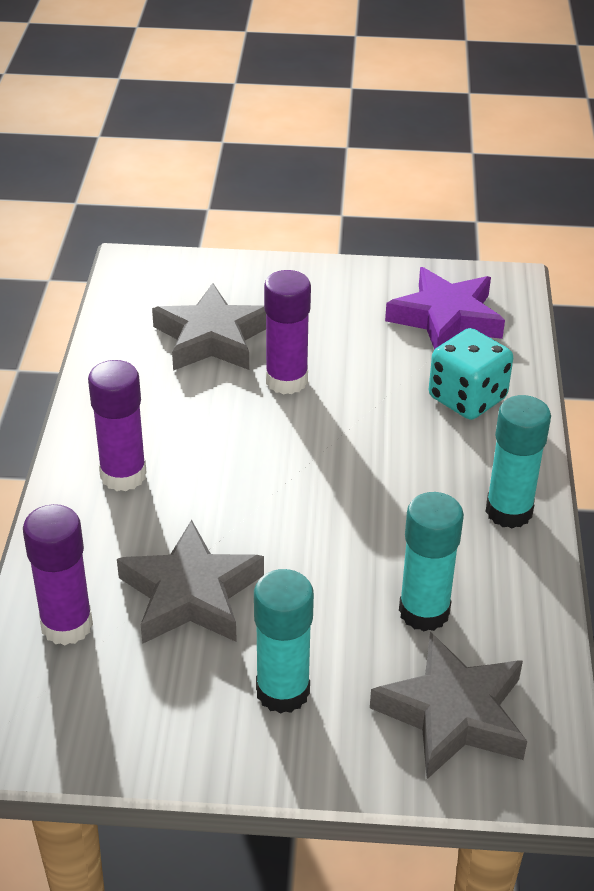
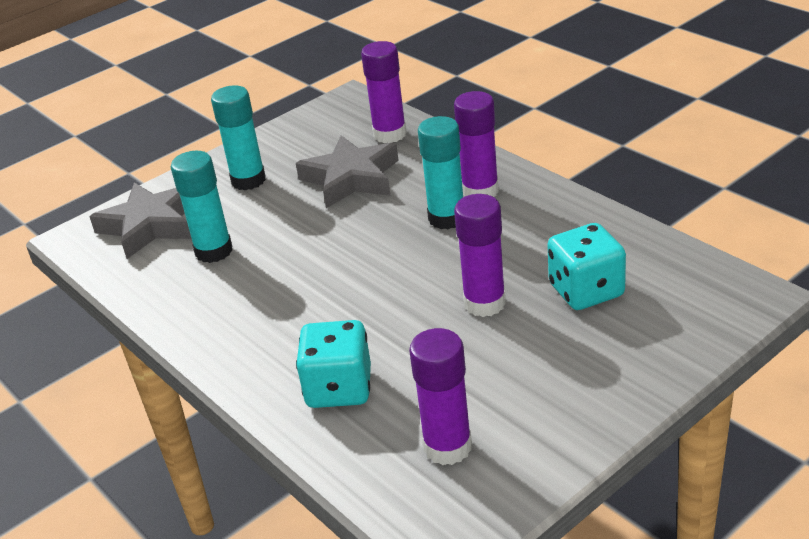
camera: 140 degrees right, 5 degrees down
grey star [152,283,266,371] -> turquoise dice [547,223,626,310]
purple star [385,267,505,350] -> purple glue stick [409,328,472,465]
turquoise glue stick [485,395,551,529] -> turquoise glue stick moved to [418,116,463,229]

